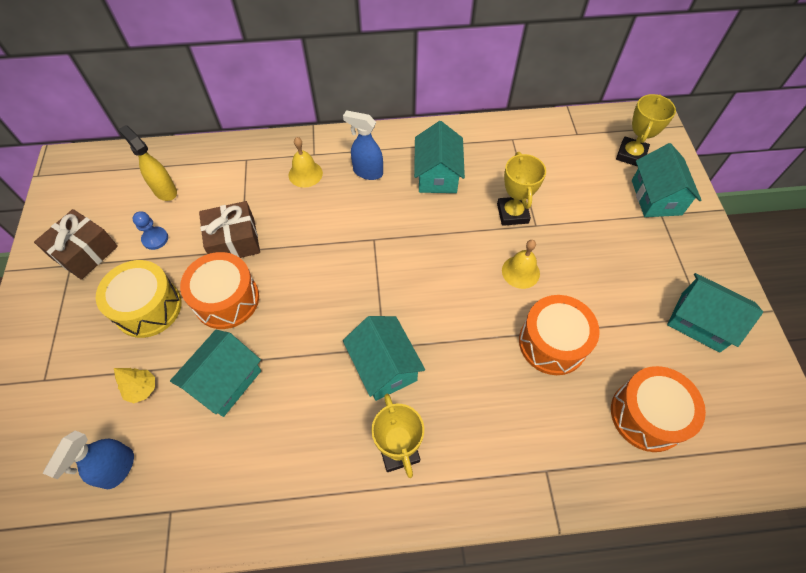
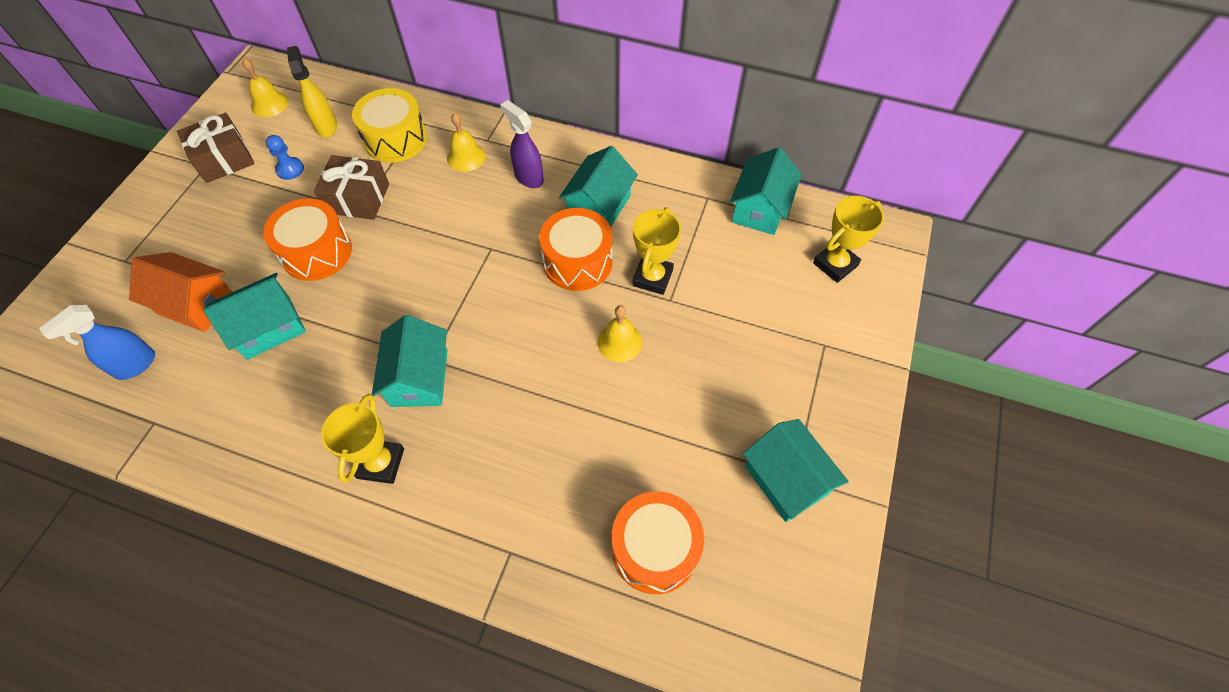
camera: 25 degrees right, 0 degrees up
yellow drum [96,260,181,338] -> yellow drum moved to [352,88,427,163]
yellow tree [114,368,155,403] -> orange house [129,252,232,332]
blue spray bottle [343,110,383,180] -> purple spray bottle [500,100,544,188]
orange drum [519,295,600,375] -> orange drum moved to [539,208,613,291]
turquoise house [632,143,701,217] -> turquoise house moved to [730,147,802,235]
none -> yellow bell [242,58,288,117]

